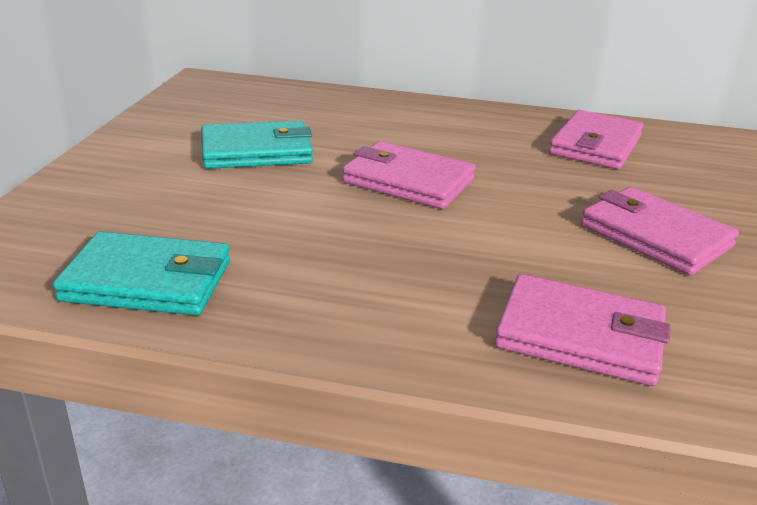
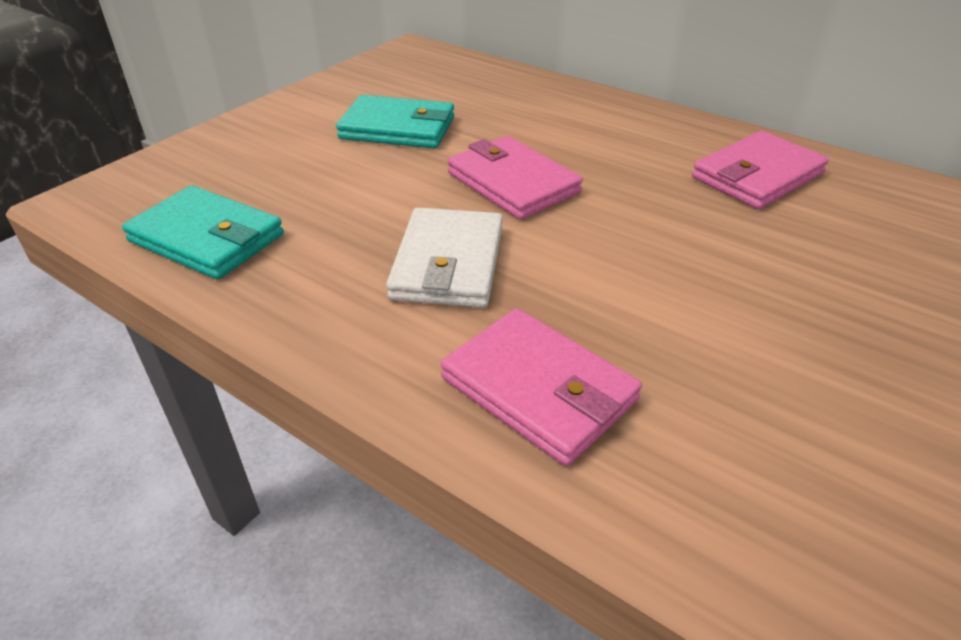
camera: 25 degrees right, 10 degrees up
pink wallet [581,187,739,275] -> none
none -> white wallet [386,207,503,308]

